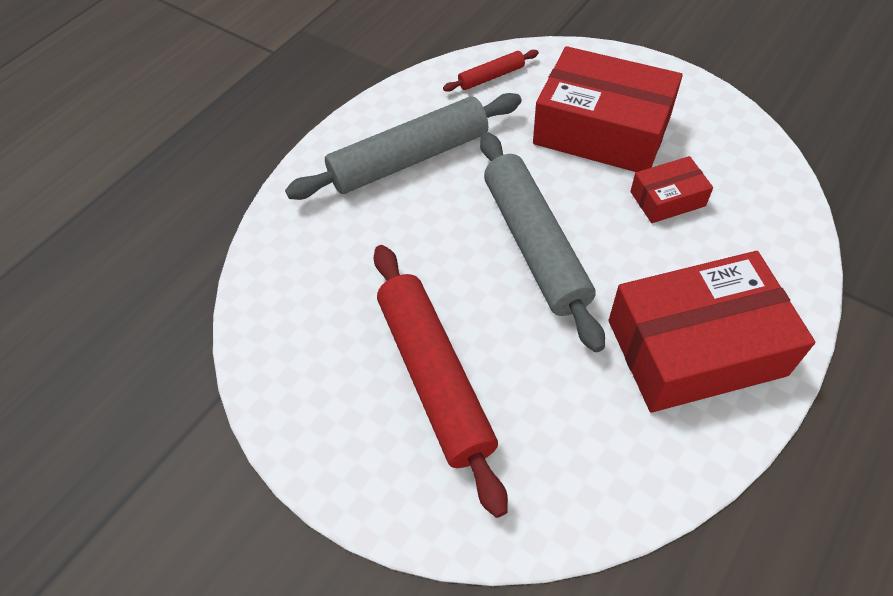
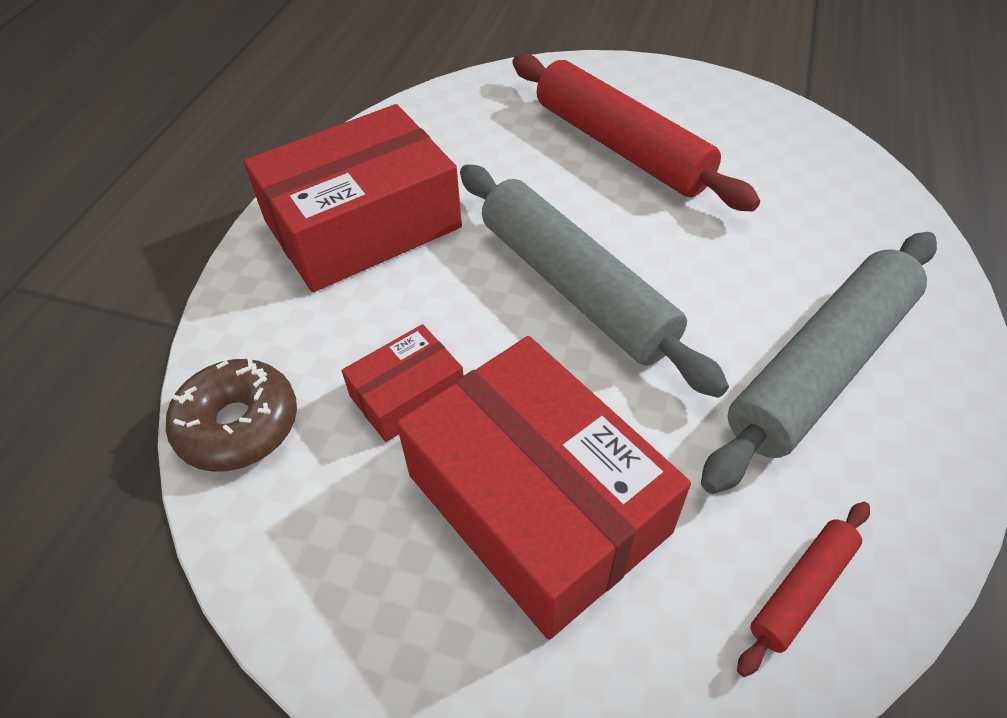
camera: 160 degrees right, 5 degrees down
red box [533,46,683,172] -> red box turned 45 degrees clockwise [397,336,691,640]
none -> brown donut [166,358,297,472]

